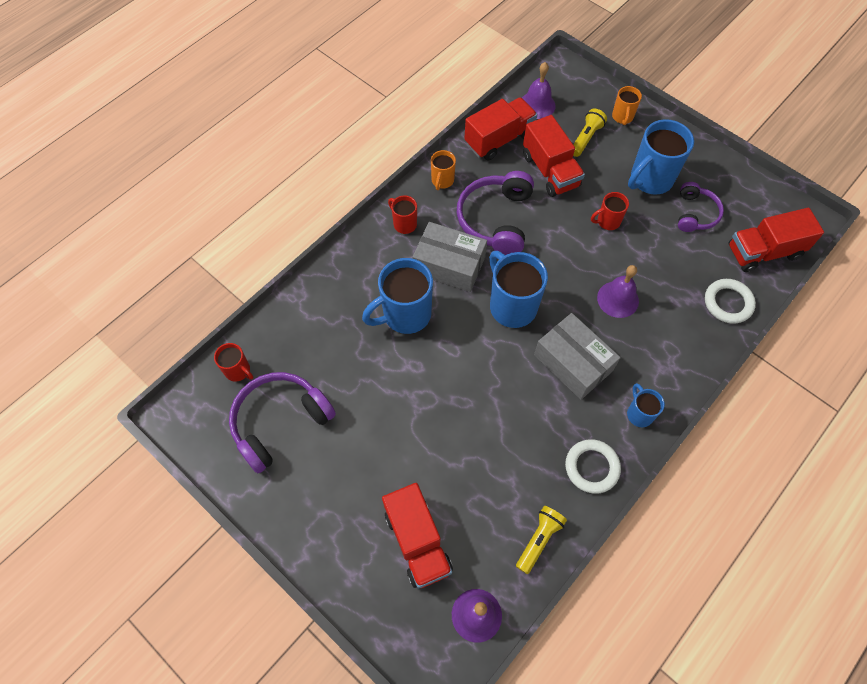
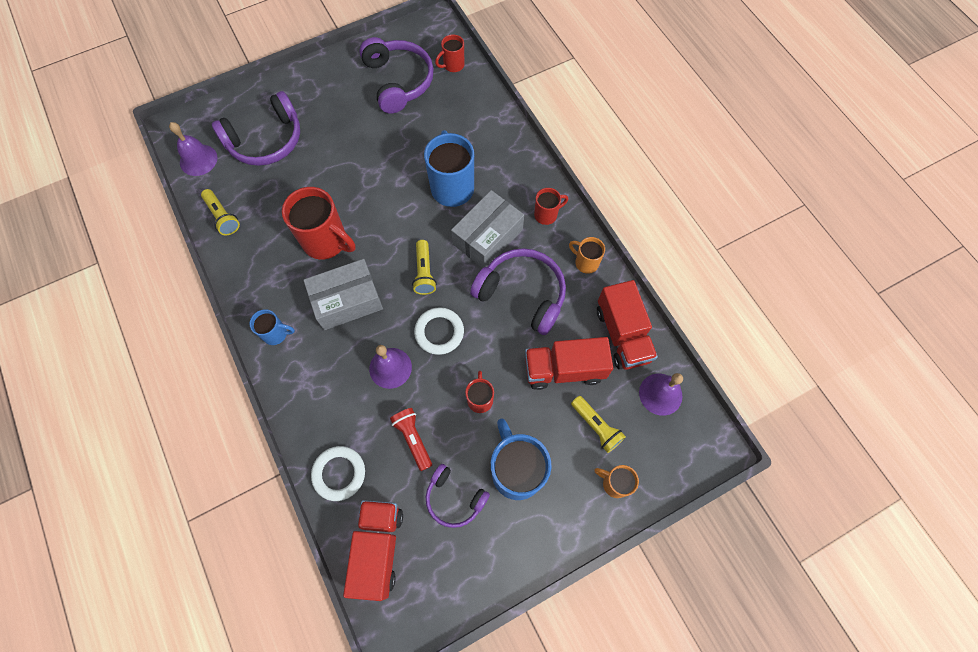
camera: 110 degrees right, 5 degrees up
red truck [382,483,453,589] -> purple headphones [212,91,300,166]
blue mug [489,251,548,328] -> yellow flashlight [412,240,437,295]
white ring [565,439,621,494] -> white ring moved to [414,307,464,355]
none -> red mug [282,187,356,260]
none -> red flashlight [390,408,432,471]

